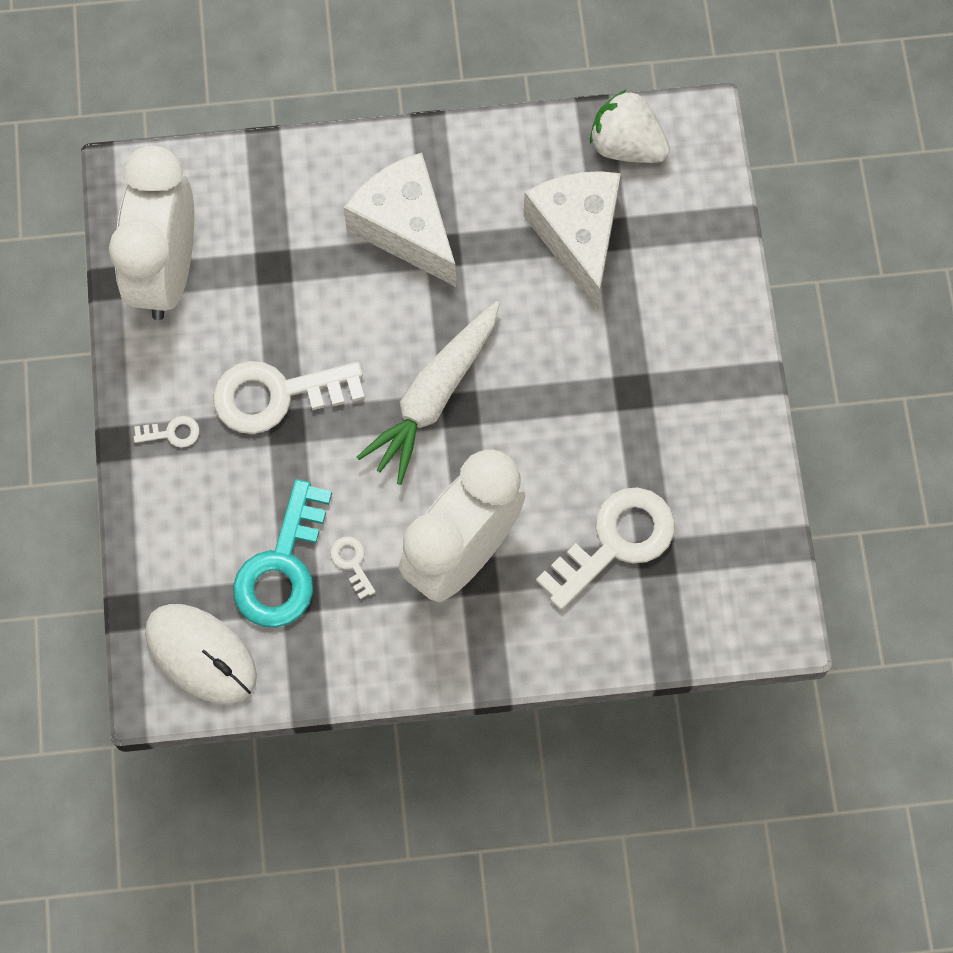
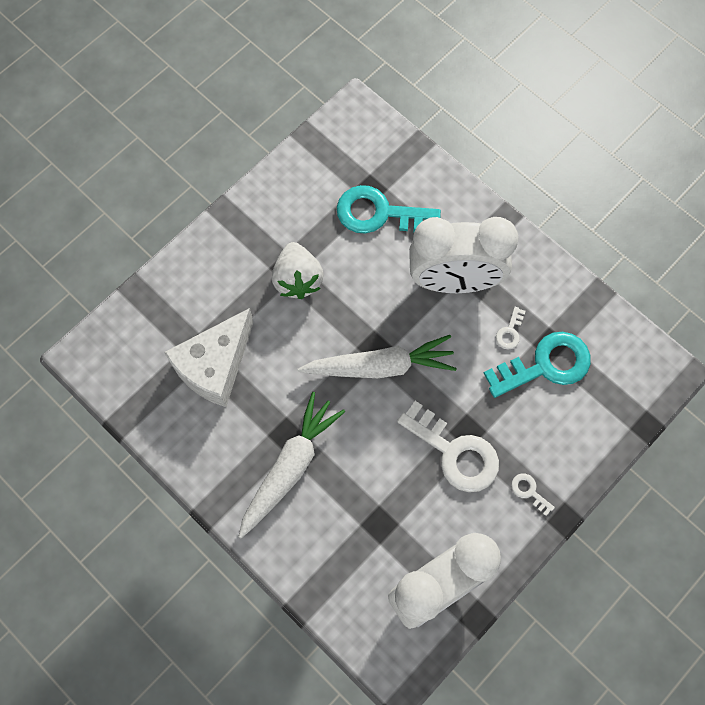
camera: 130 degrees left, 0 degrees up
white mouse [145,604,257,704] -> none
white cheese [344,153,456,287] -> white carrot [238,392,345,538]
white key [536,487,675,610] -> turquoise key [337,185,441,234]
white strawberry [590,89,670,163] -> white strawberry moved to [272,242,324,299]

